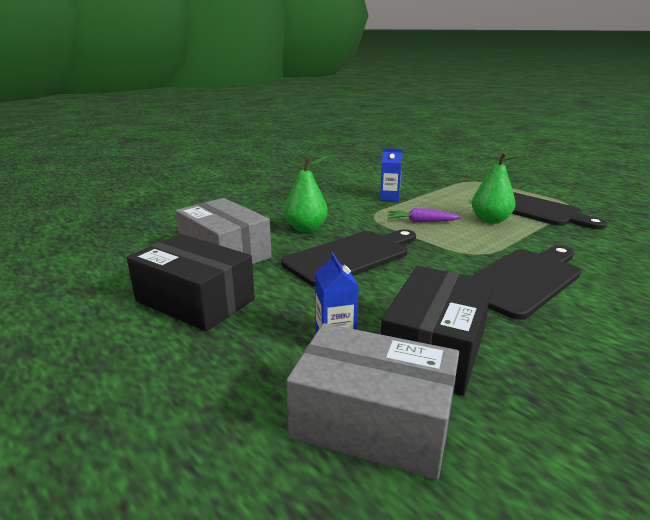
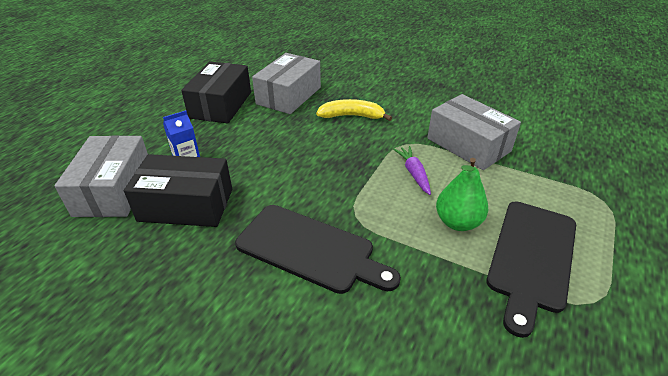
camera: 70 degrees right, 15 degrees up
black cutting board [281,229,416,287] -> none
green pear [284,156,328,232] -> yellow banana [316,99,392,121]
blue carton [380,148,403,201] -> grey box [427,94,521,170]

